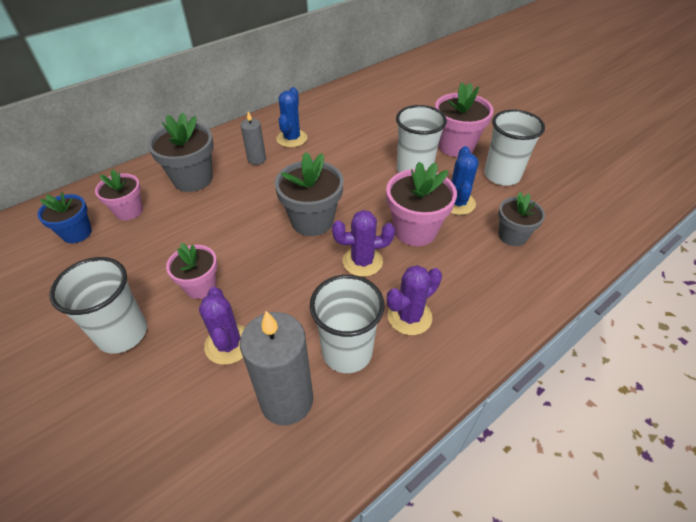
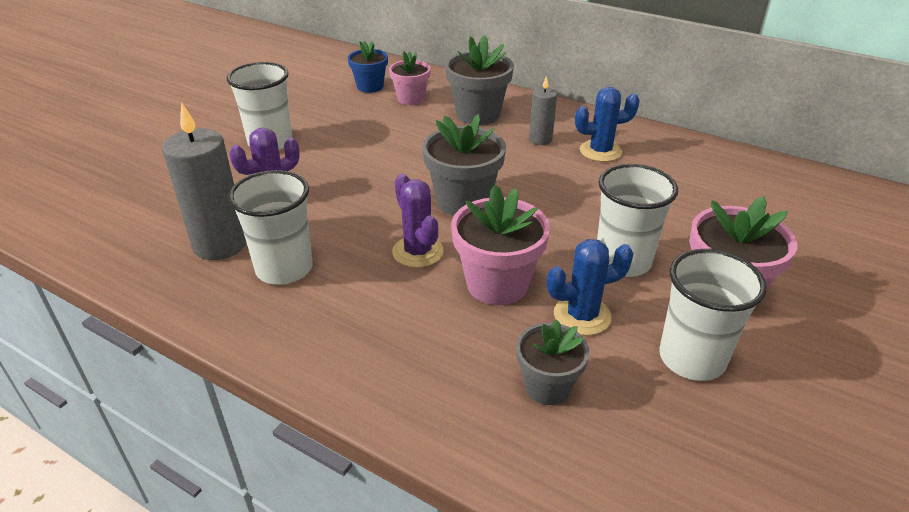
camera: 70 degrees right, 10 degrees down
pink flower pot [166,243,217,299] -> none
purple cactus [387,265,442,335] -> none

